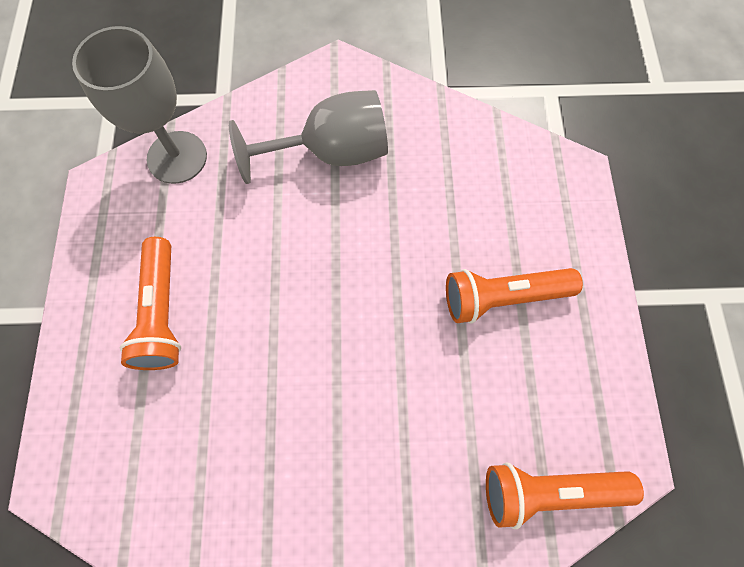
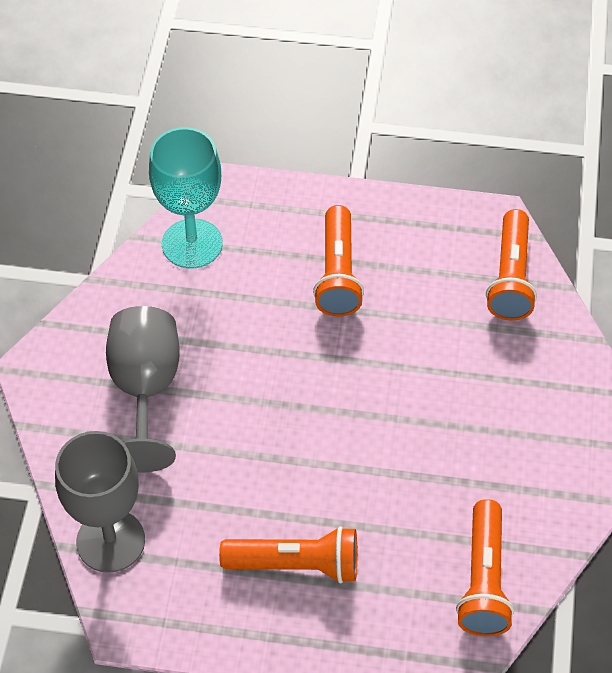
camera: 80 degrees left, 15 degrees down
none -> turquoise goblet [149,127,223,269]
none -> orange flashlight [456,499,514,636]

